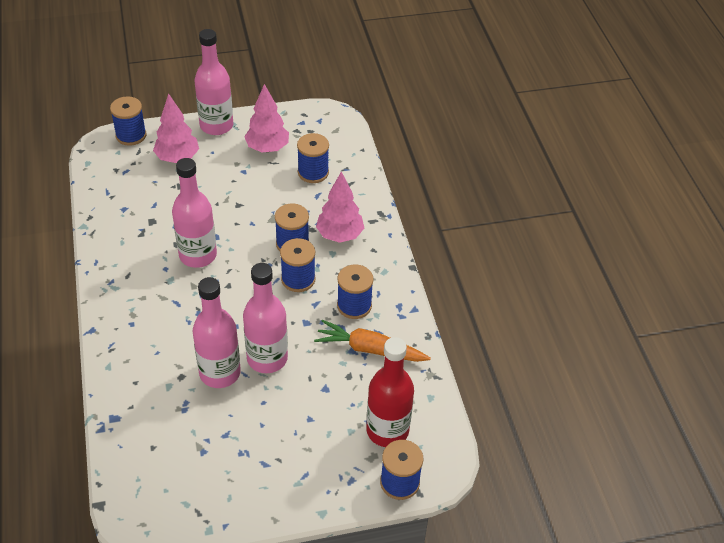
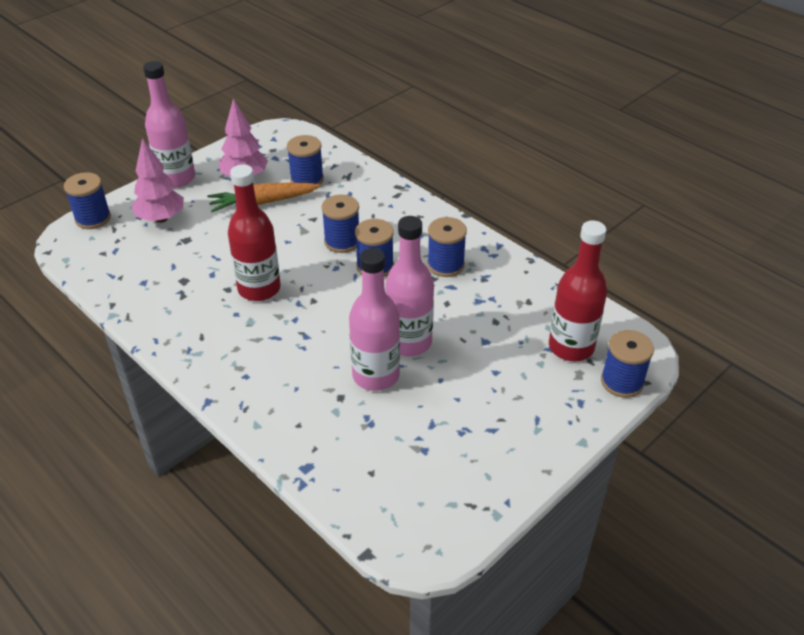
camera: 30 degrees left, 5 degrees down
pink bottle [172,158,217,268] -> red bottle [228,164,281,301]
orange carrot [314,320,431,362] -> orange carrot moved to [208,183,320,212]
pink tree [316,172,364,243] -> none

